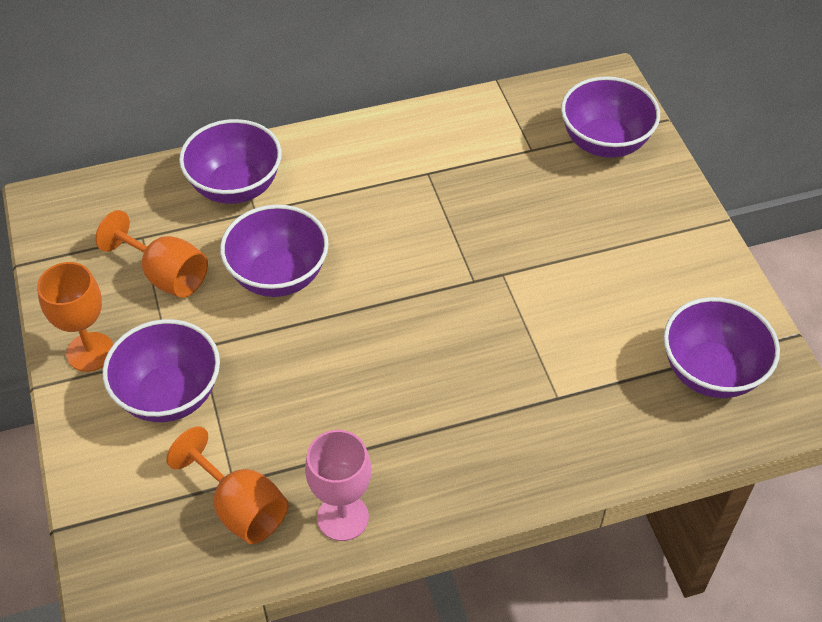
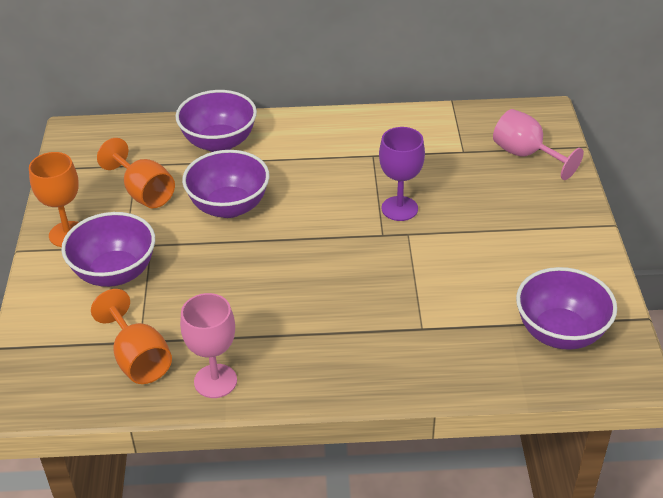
camera: 15 degrees right, 10 degrees down
purple bowl [561,76,660,158] -> pink goblet [493,109,584,180]
none -> purple goblet [379,127,425,221]

